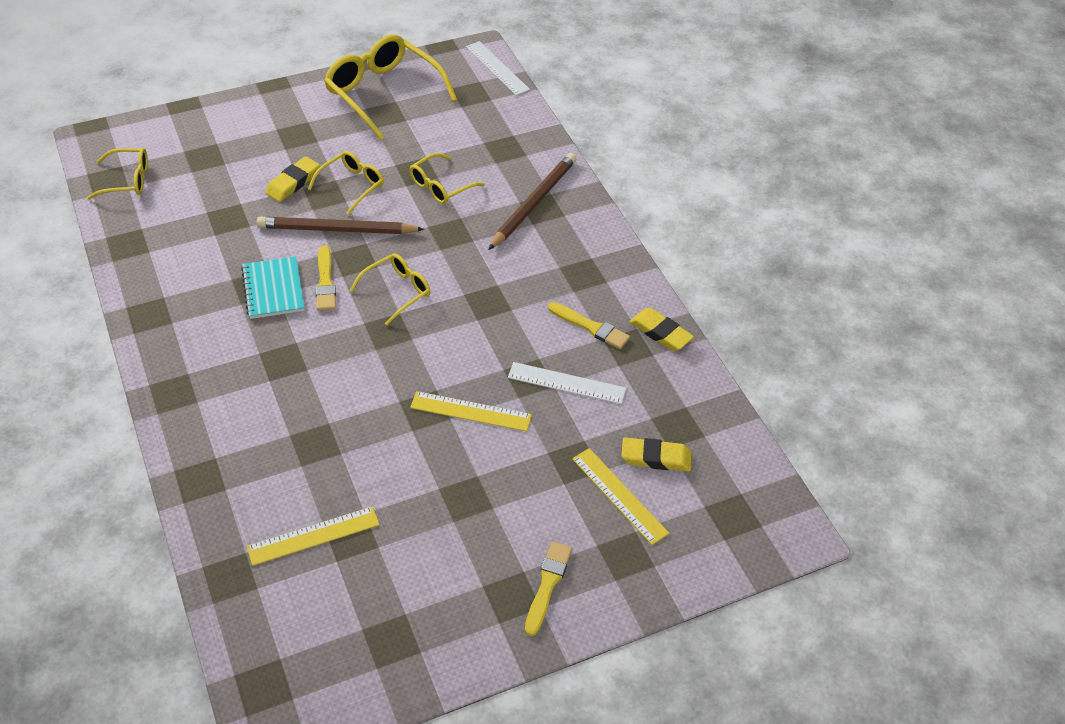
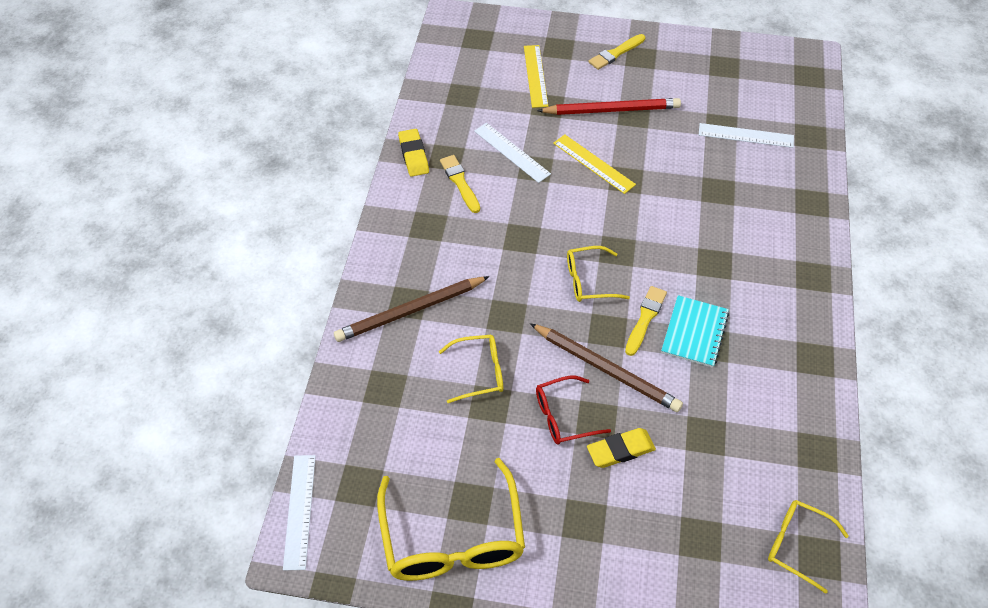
camera: 145 degrees left, 5 degrees up
yellow ruler [246,506,380,566] -> white ruler [699,123,794,148]
yellow glasses [308,151,384,215] -> red glasses [536,376,611,444]
yellow eraser [621,437,692,472] -> none
none -> red pencil [537,98,681,115]

